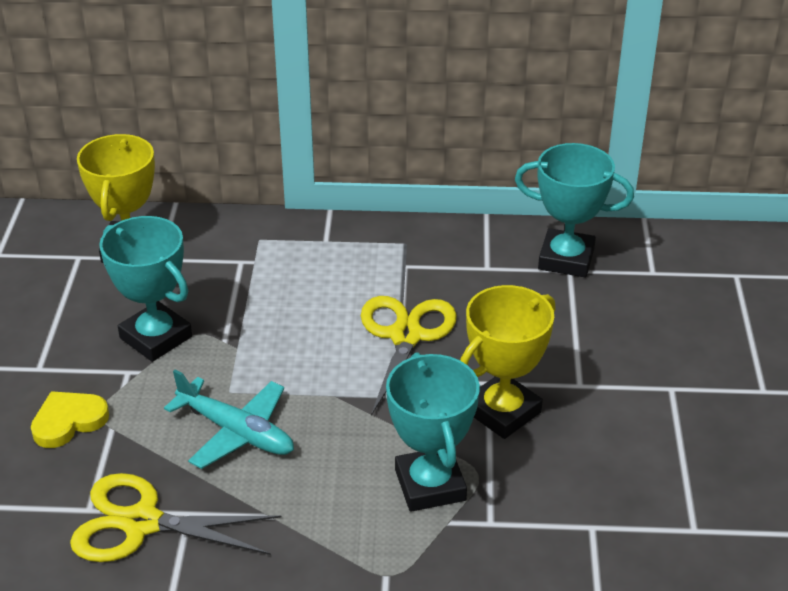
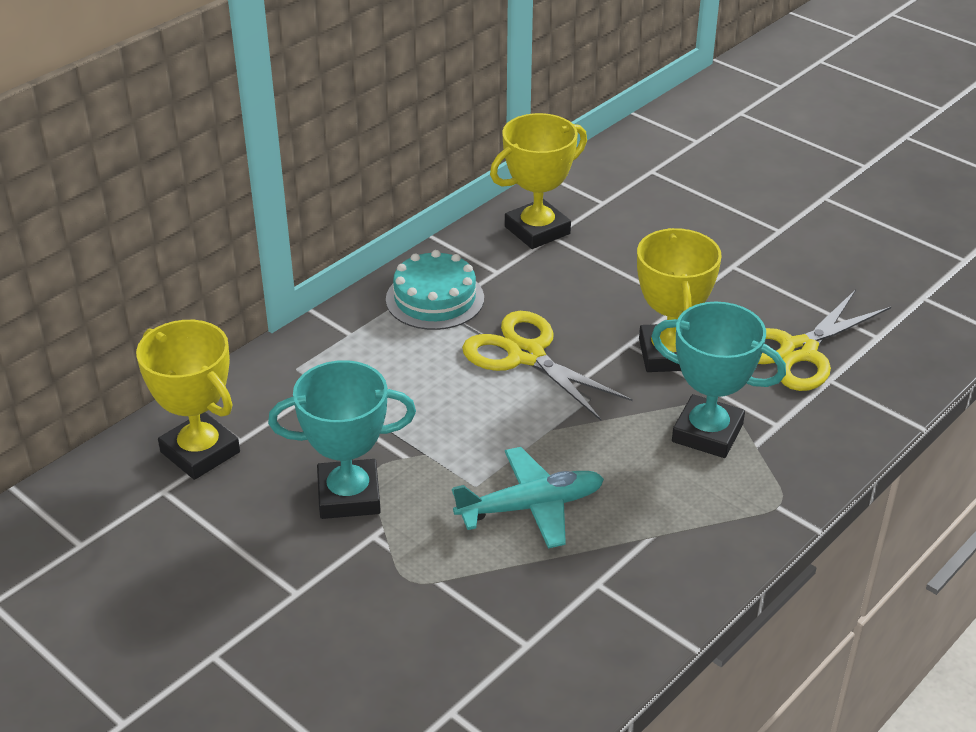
camera: 50 degrees left, 0 degrees up
yellow heart [31,391,109,448] -> none
yellow scissors [70,473,282,562] -> yellow scissors moved to [758,290,891,391]
turquoise trophy [515,143,634,277] -> yellow trophy [490,113,587,249]
none -> turquoise cake [386,250,484,330]

